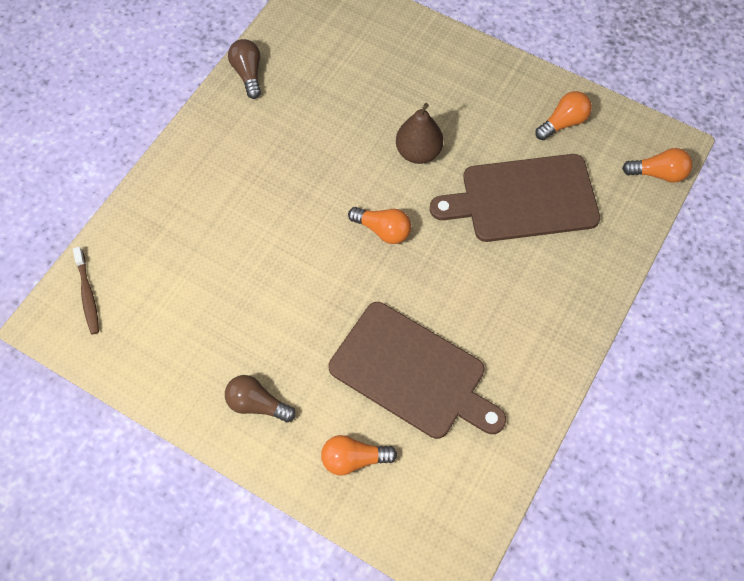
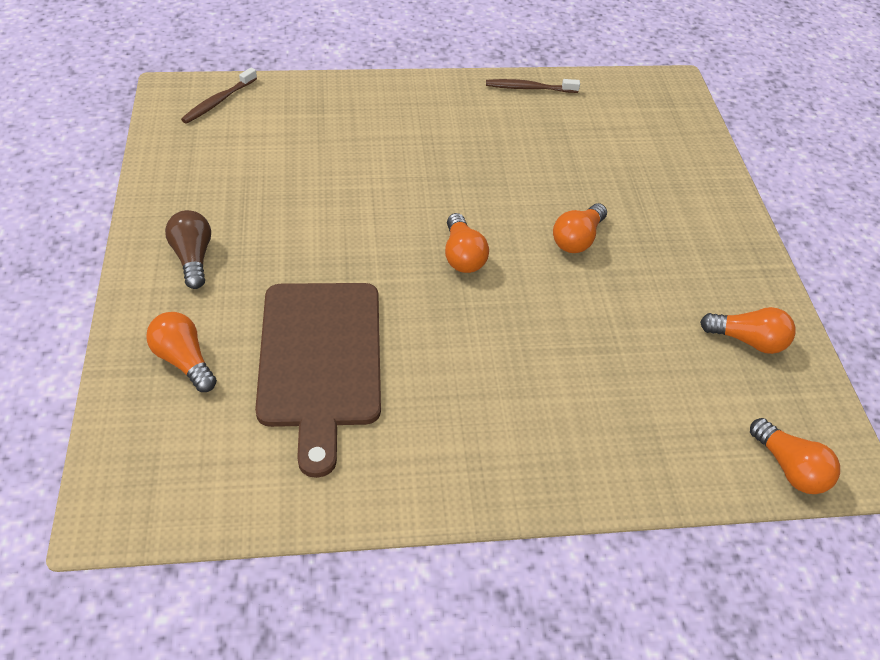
camera: 50 degrees right, 15 degrees down
brown light bulb [228,39,261,99] -> brown toothbrush [486,79,580,93]
brown pear [396,103,443,164] -> orange light bulb [553,203,607,253]
brown cutting board [430,154,600,242] -> none

